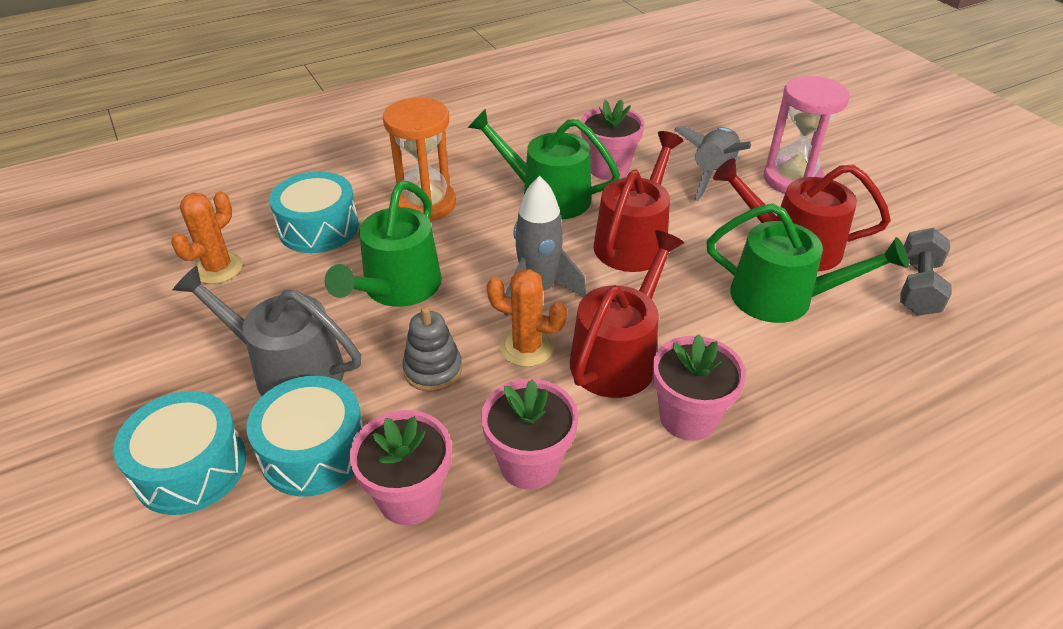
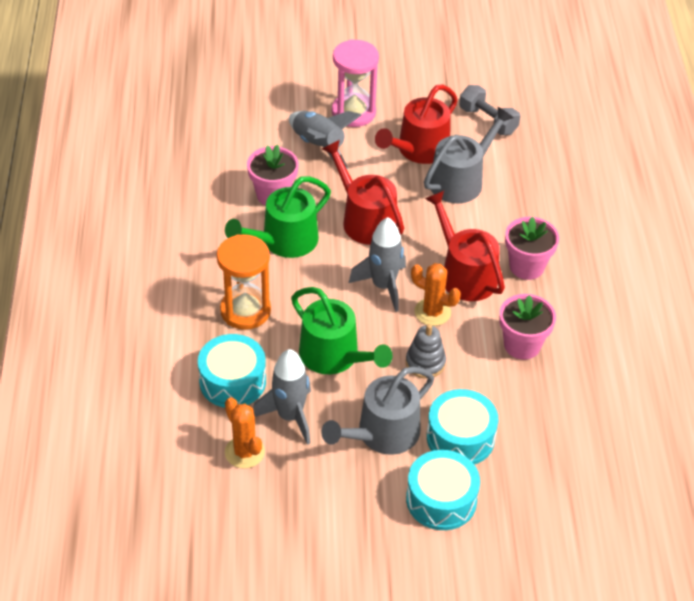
camera: 65 degrees left, 5 degrees up
pink flower pot [349,410,452,525] -> none
orange cactus [487,269,567,367] -> orange cactus turned 75 degrees clockwise [411,263,461,326]
green watering can [706,203,909,323] -> grey watering can [424,107,514,203]
none -> grey rocket [253,349,311,445]

